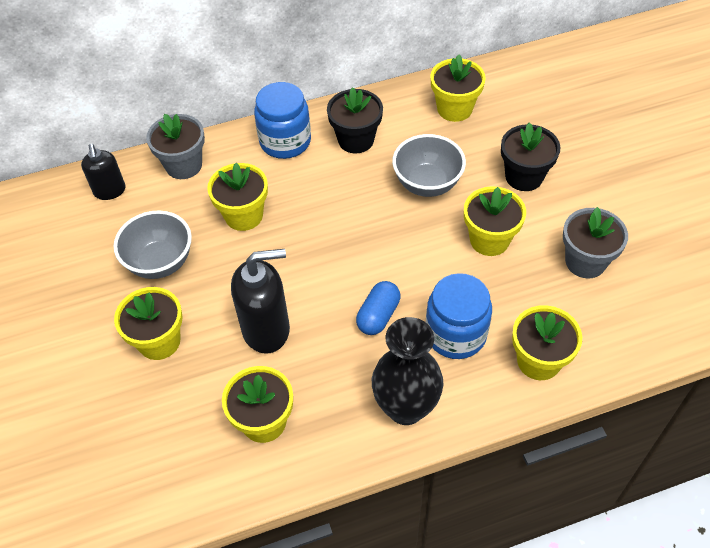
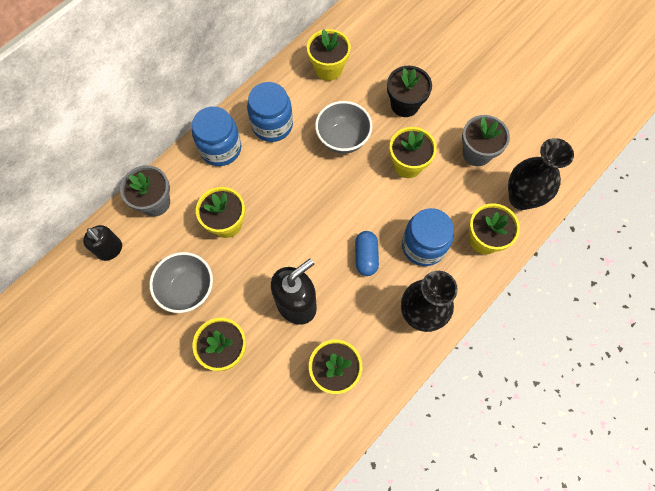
camera: 30 degrees left, 15 degrees up
black flower pot [327,87,383,154] -> blue jar [247,82,293,142]
none -> black vase [508,138,574,210]

